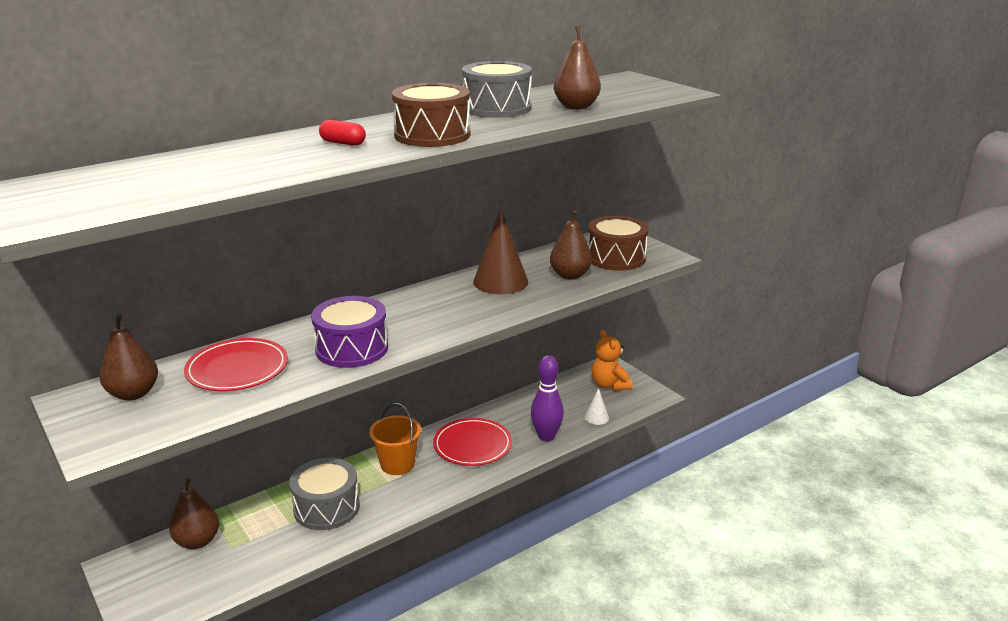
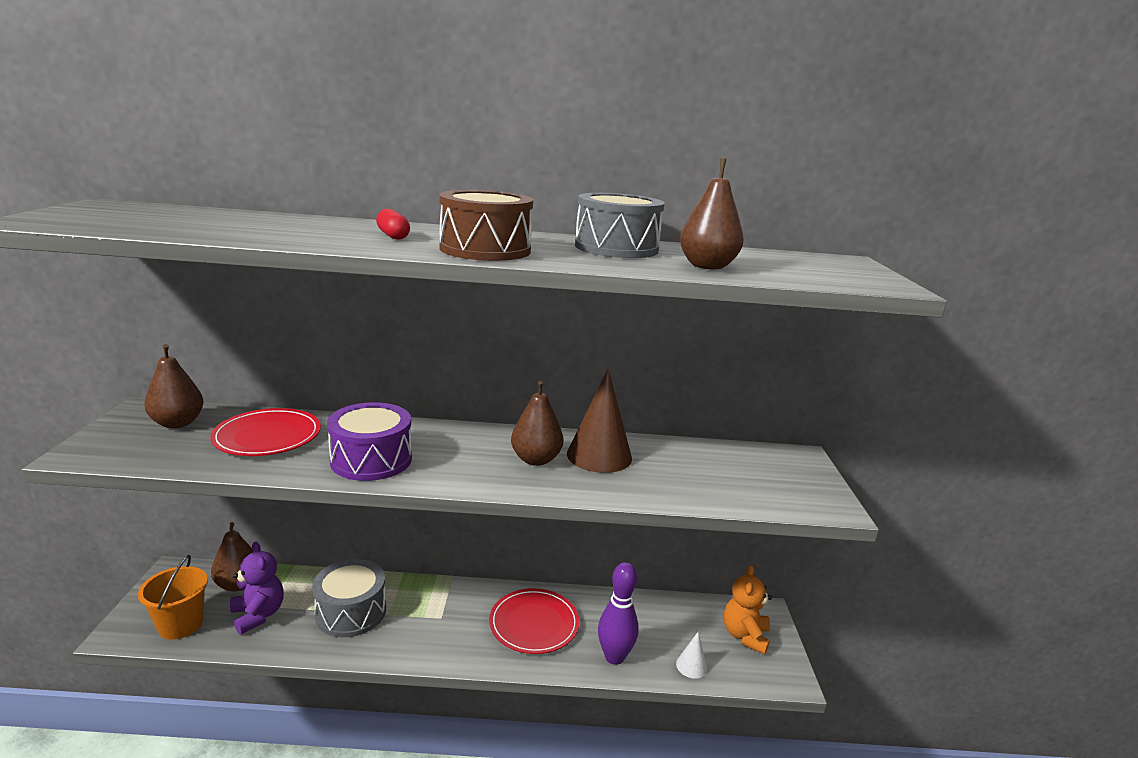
camera: 35 degrees right, 5 degrees down
orange bucket [369,403,421,475] -> orange bucket moved to [138,555,208,640]
brown pear [550,210,592,280] -> brown pear moved to [511,381,564,466]
brown drum [588,216,649,271] -> none
none -> purple teddy bear [230,542,284,634]

